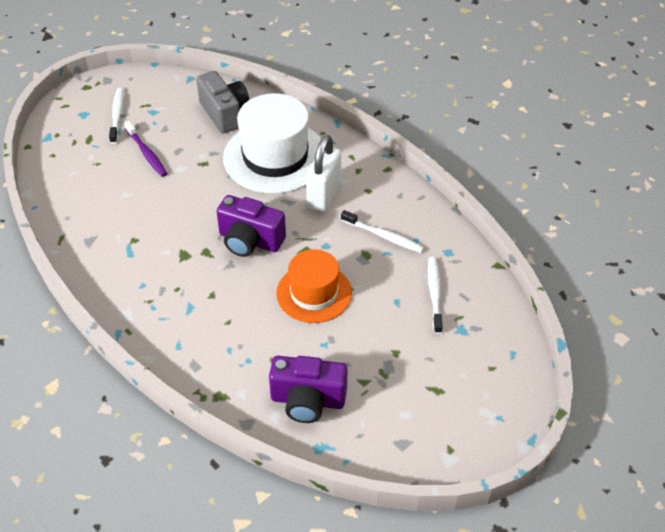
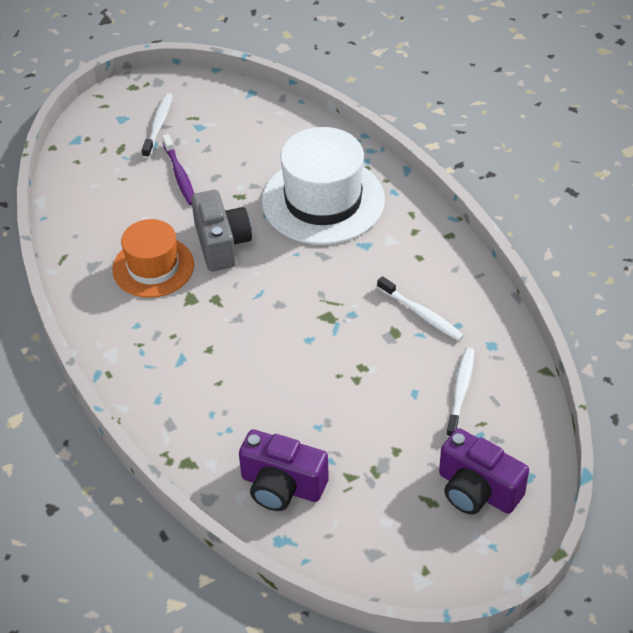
camera: 15 degrees right, 0 degrees up
grey camera [196,71,249,134] -> grey camera moved to [191,190,252,271]
purple camera [216,195,286,257] -> purple camera moved to [439,428,529,515]
orange hat [276,249,352,323] -> orange hat moved to [112,219,194,298]
white padlock [306,135,341,212] -> none

